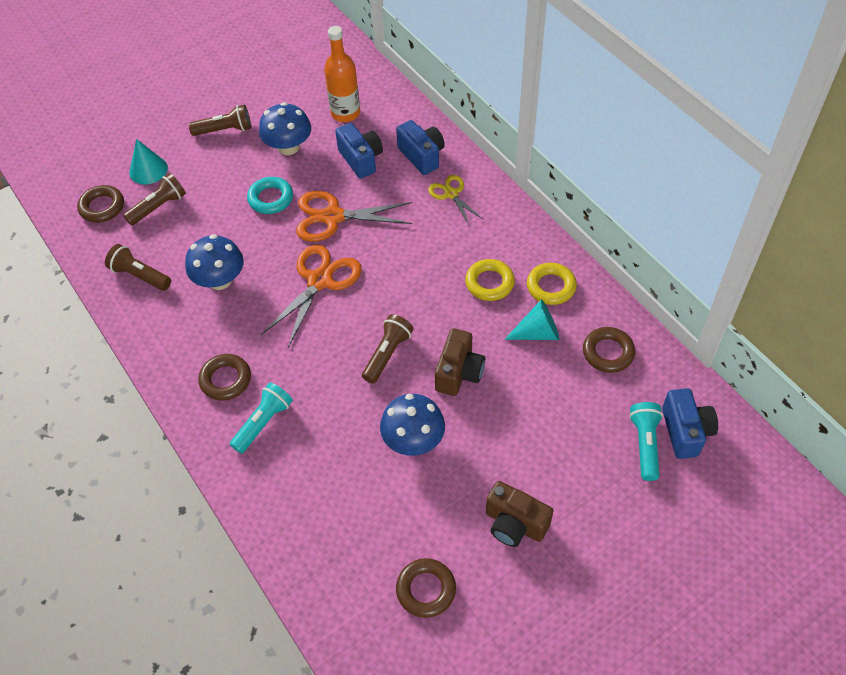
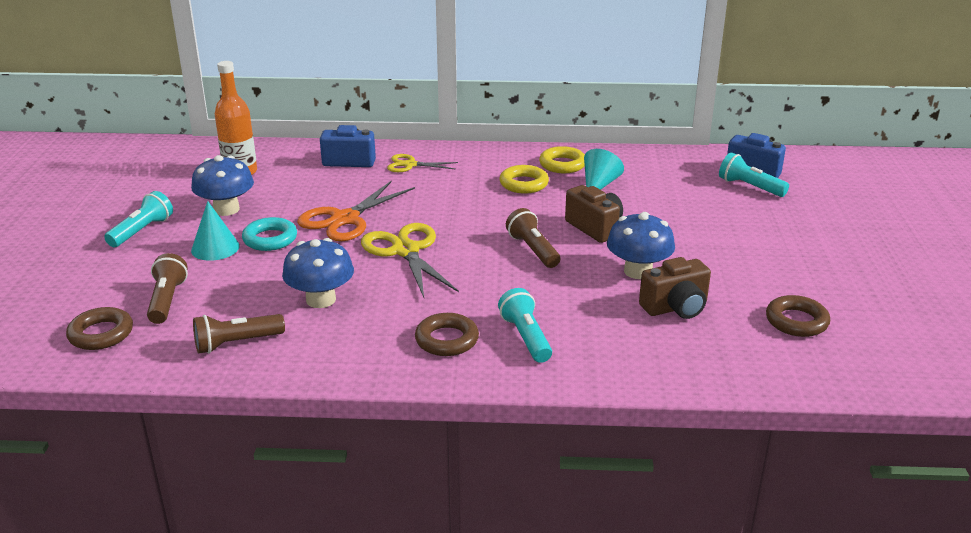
camera: 55 degrees left, 25 degrees down
turquoise cone [129,139,168,184] -> turquoise cone moved to [191,201,240,261]
brown flashlight [189,105,251,136] -> turquoise flashlight [104,191,173,247]
orange scissors [261,245,362,348] -> yellow scissors [361,223,459,297]
blue camera [335,123,383,179] -> none
brown camera [486,481,553,547] -> brown camera moved to [639,257,711,319]
brown ring [583,327,635,373] -> none

